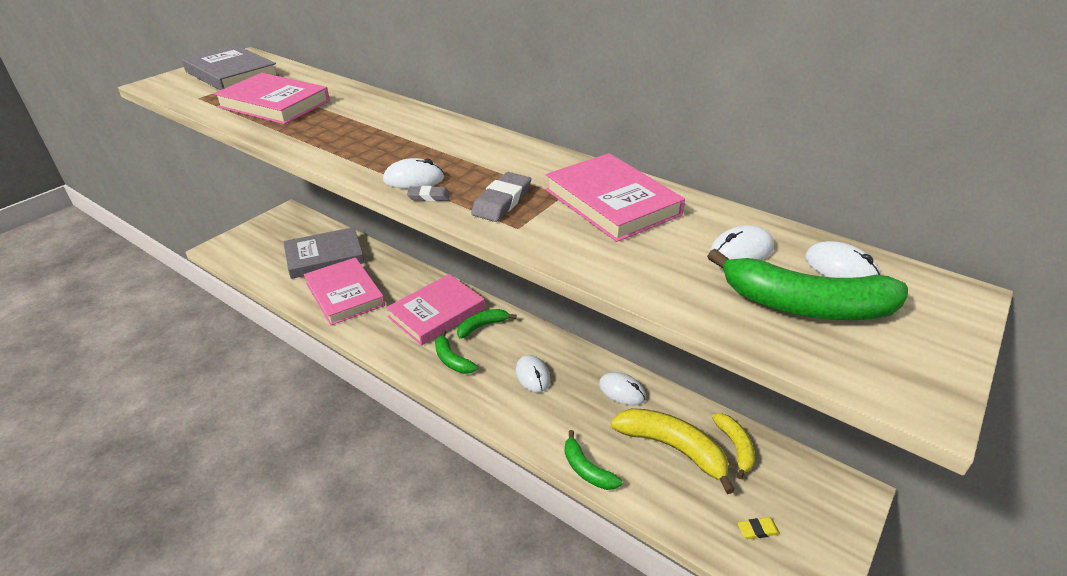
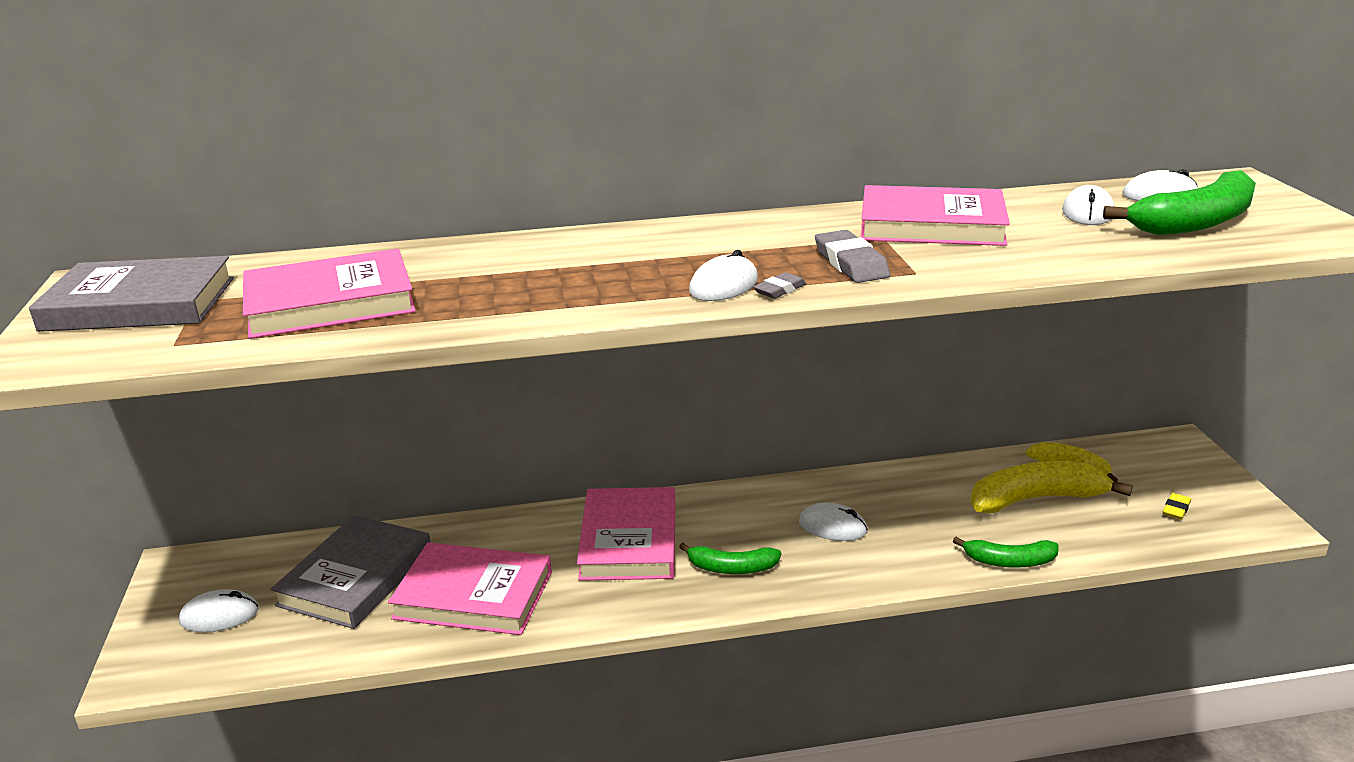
camera: 45 degrees left, 10 degrees down
green banana [457,309,517,339] -> none
white mouse [599,372,646,406] -> white mouse moved to [179,589,259,632]

